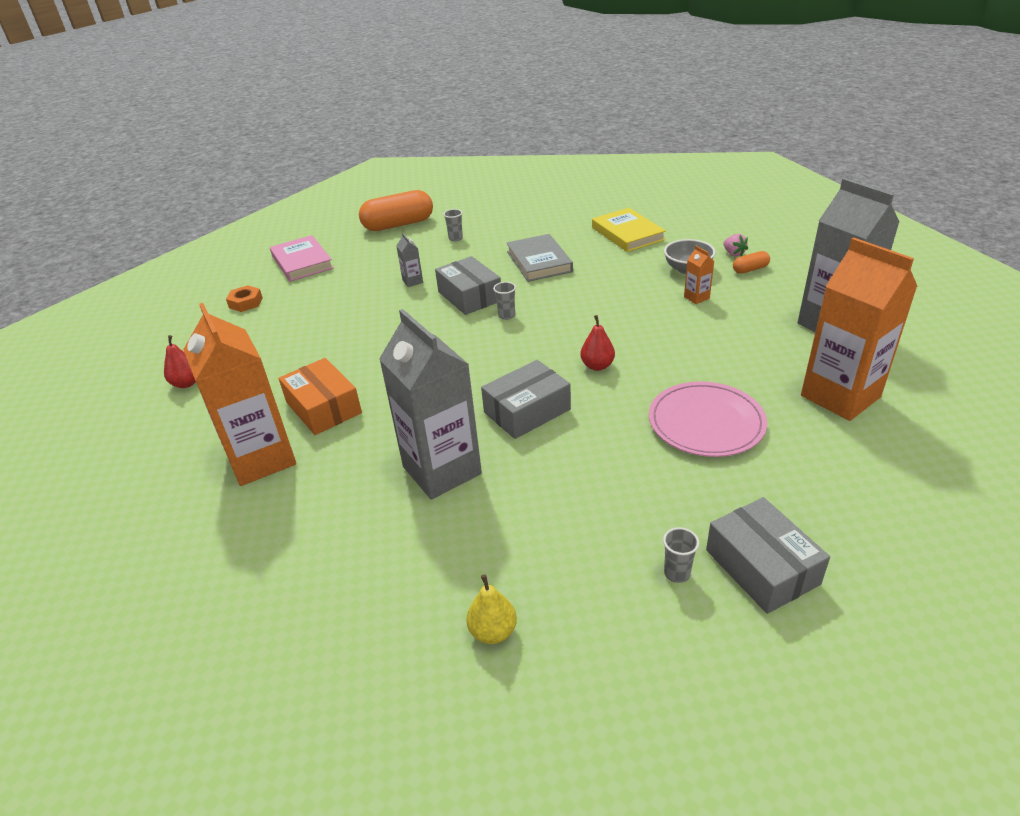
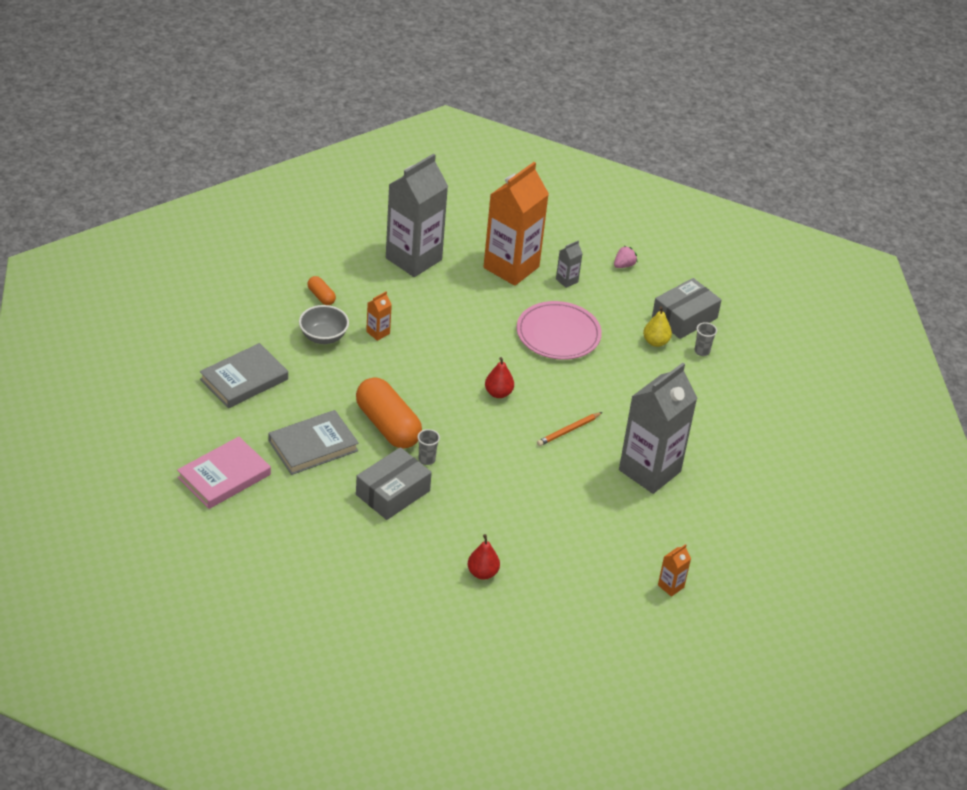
camera: 110 degrees left, 5 degrees up
red pear [164,335,196,388] -> red pear moved to [468,534,500,580]
orange carton [183,303,296,486] -> orange carton [658,544,691,597], size x0.40
orange nut [226,285,263,312] -> none
pink book [270,235,334,282] -> pink book moved to [177,436,271,509]
orange box [279,358,362,435] -> none
orange capsule [359,190,433,231] -> orange capsule moved to [356,377,422,448]
grey carton [396,233,423,287] -> grey carton moved to [556,240,583,288]
grey cup [443,209,463,242] -> none
yellow pear [466,574,517,644] -> yellow pear moved to [643,306,672,347]
grey box [481,360,571,439] -> orange pencil [537,412,602,446]
yellow book [592,208,666,252] -> grey book [200,343,288,408]
pink strawberry [723,234,748,257] -> pink strawberry moved to [614,246,637,268]

